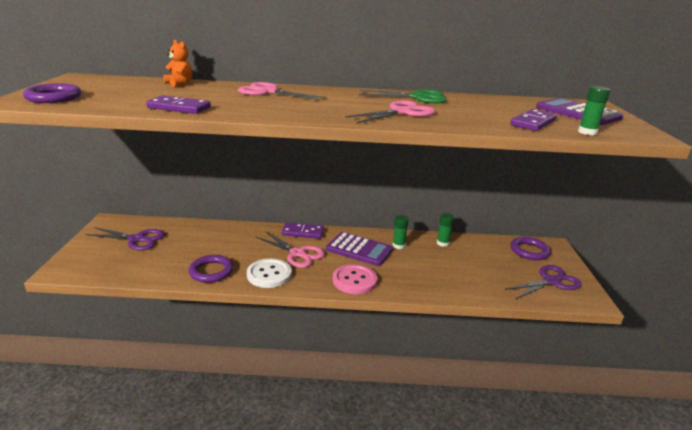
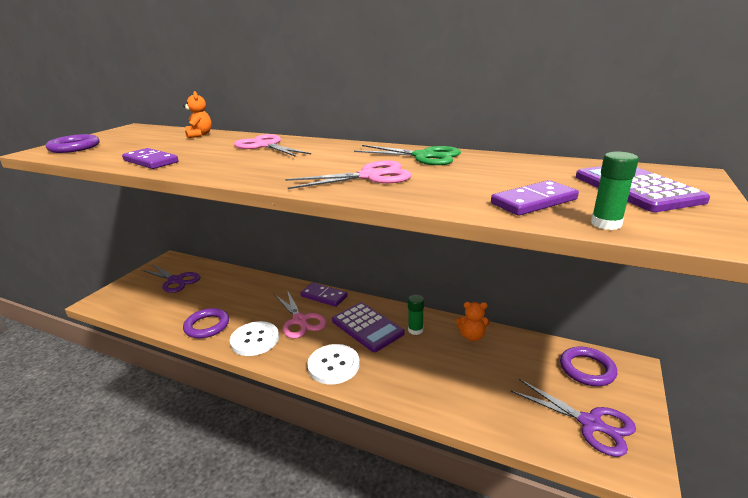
camera: 25 degrees right, 0 degrees up
pink button [333,264,377,294] -> white button [307,344,360,384]
green glue stick [437,213,454,247] -> orange teddy bear [456,302,490,341]
purple scissors [504,265,582,299] -> purple scissors turned 45 degrees clockwise [511,379,636,457]

